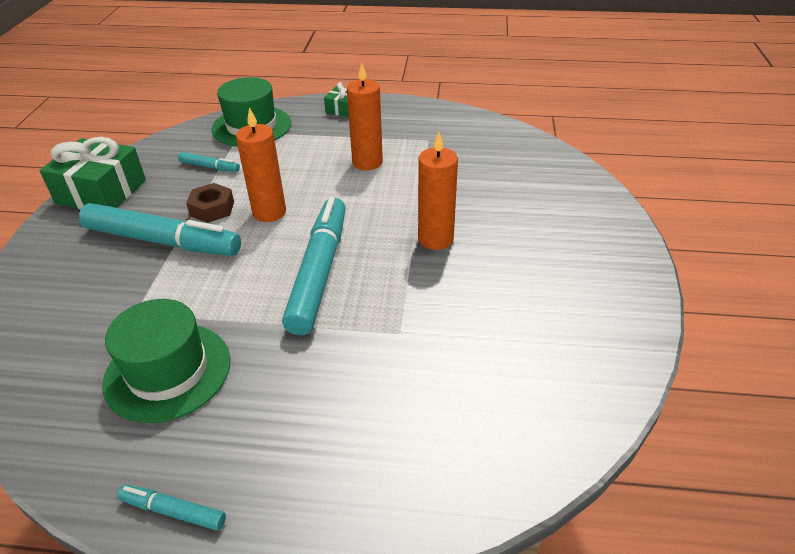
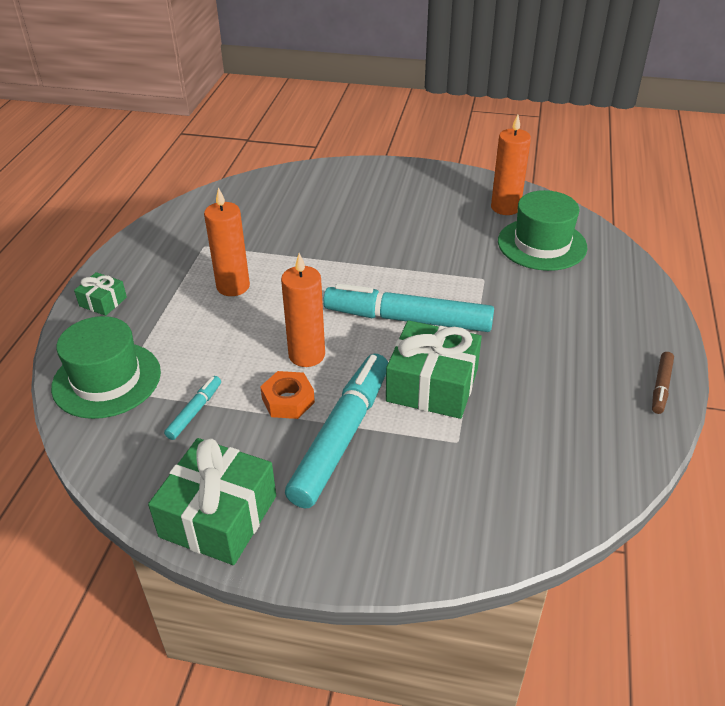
camera: 85 degrees left, 0 degrees up
green hat [102,299,231,423] -> green hat moved to [498,190,587,271]
turquoise marker [117,485,226,531] -> brown marker [652,352,674,414]
brown nut [186,183,234,223] -> orange nut [260,371,315,419]
orange candle [418,132,458,250] -> orange candle moved to [491,114,531,215]
none -> green gift [386,320,482,419]

